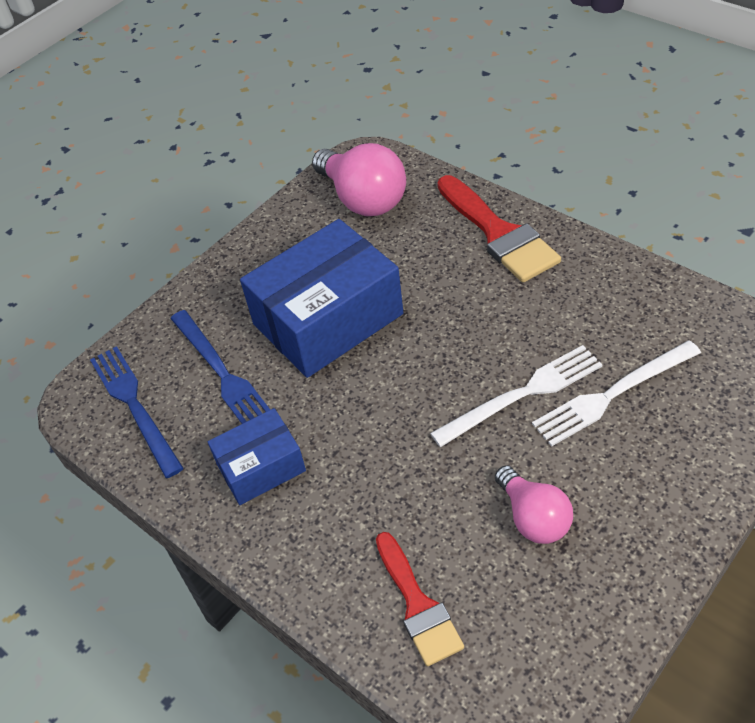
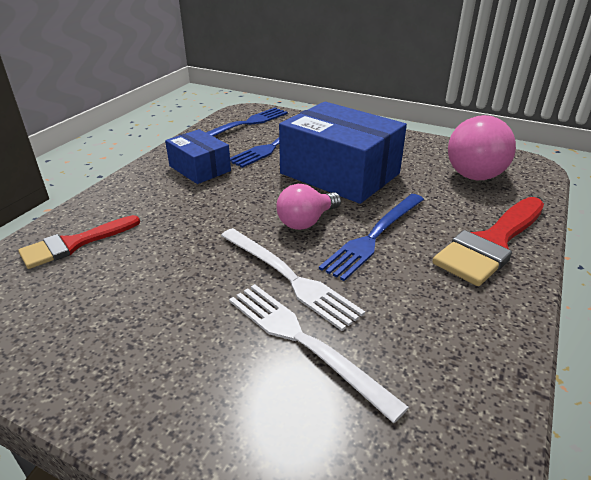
camera: 70 degrees right, 15 degrees down
pink light bulb [495,466,573,544] -> pink light bulb moved to [276,184,341,230]
none -> blue fork [319,194,424,281]

